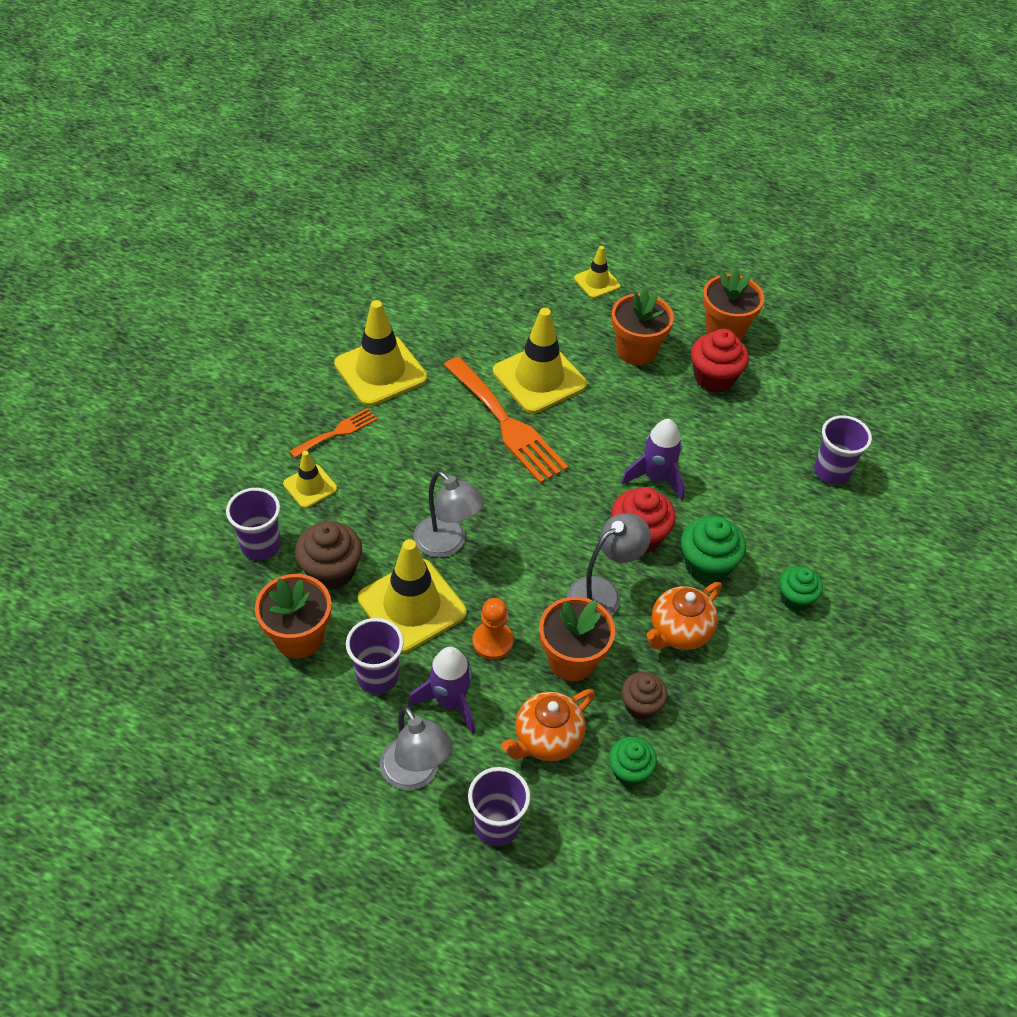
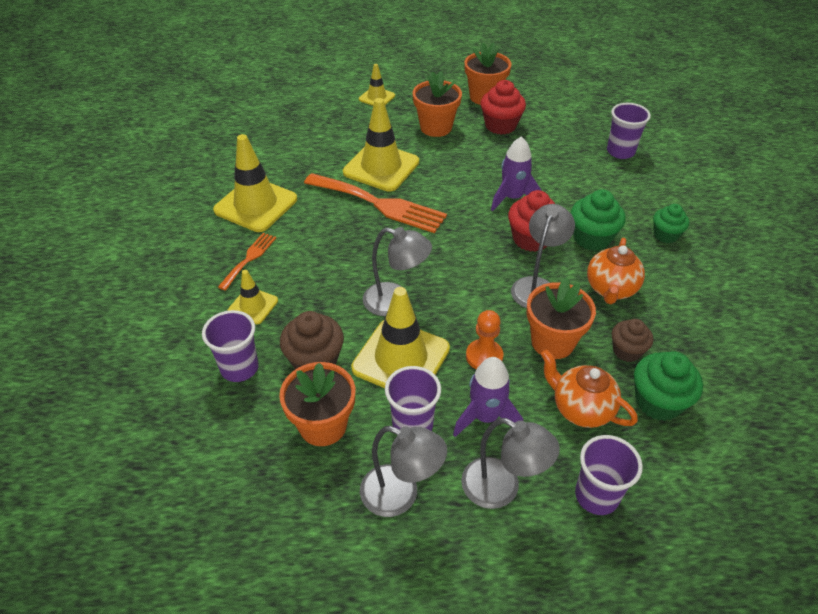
camera: 25 degrees left, 5 degrees down
orange teapot [501,689,595,761] -> orange teapot turned 105 degrees clockwise [541,350,638,428]
green cupcake [609,737,657,786] -> green cupcake [634,351,703,421], size x1.52
none -> grey lamp [360,426,447,517]

